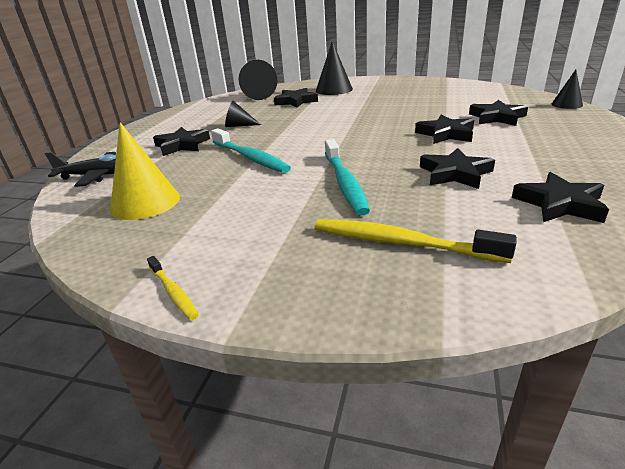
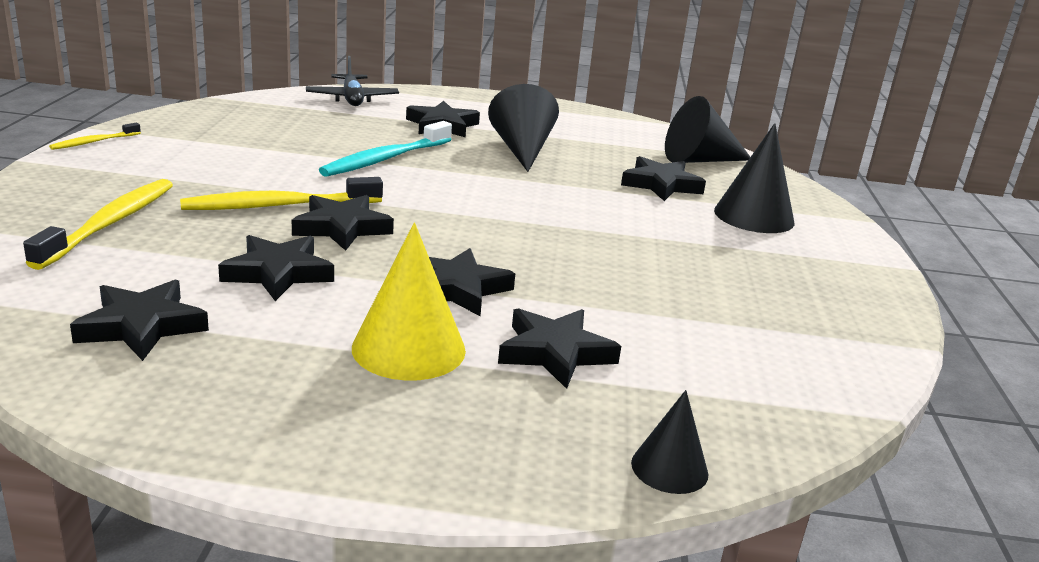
camera: 75 degrees right, 5 degrees down
yellow cone [110,122,180,220] -> yellow cone moved to [352,223,466,381]
black cone [225,101,261,127] -> black cone [488,84,559,172], size x1.71
turquoise toothbrush [325,139,370,216] -> yellow toothbrush [180,177,383,210]
none -> black star [292,195,394,251]

